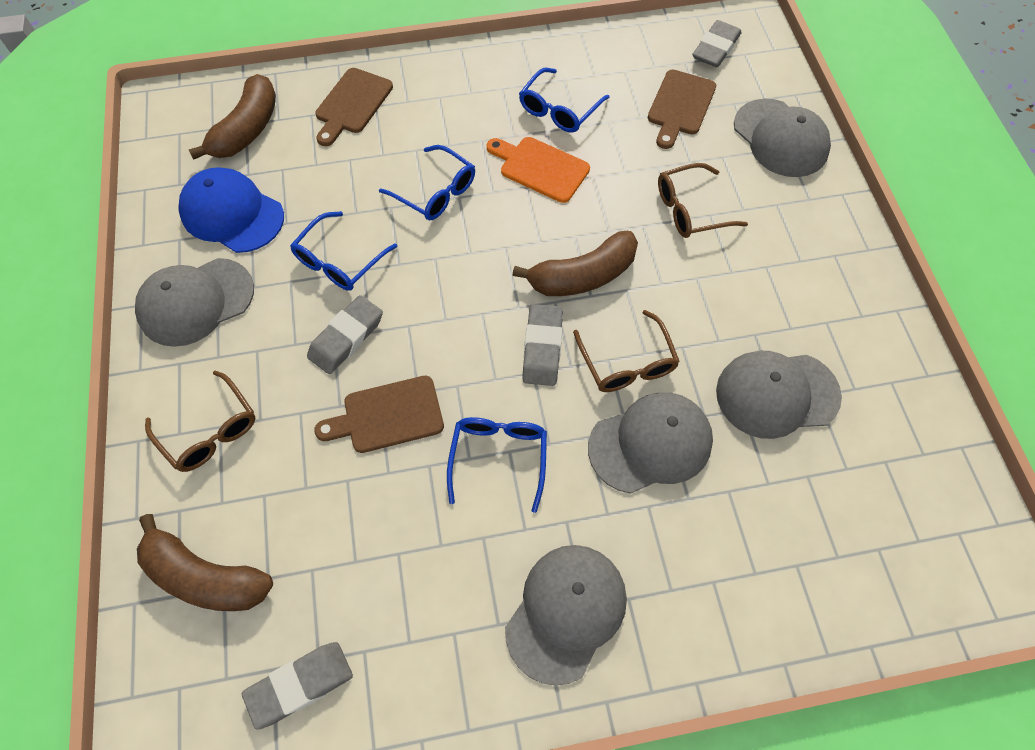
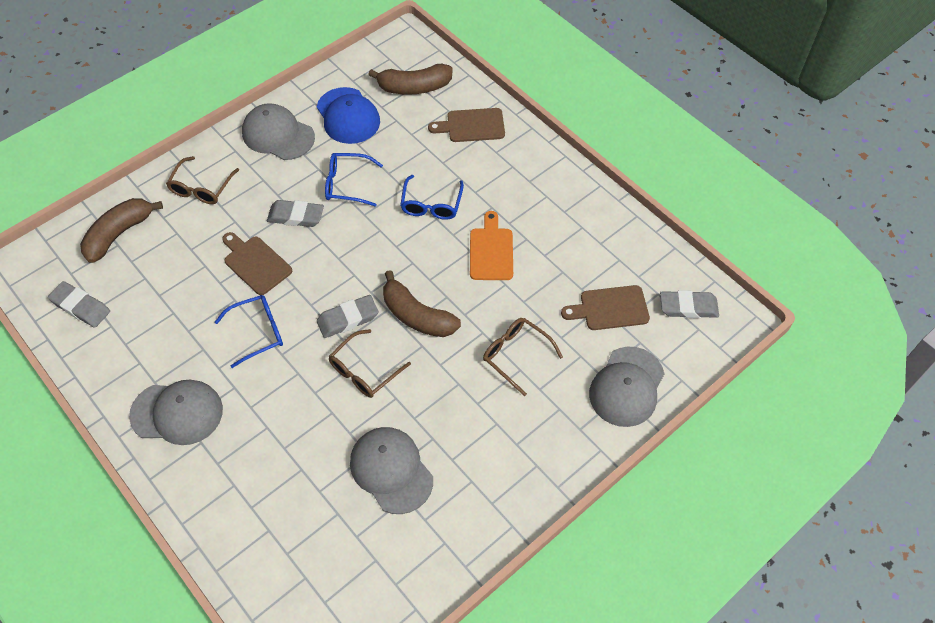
camera: 60 degrees right, 5 degrees down
brown banana [137,514,273,611] -> brown banana turned 45 degrees clockwise [80,198,163,263]
blue cap [178,167,284,253] -> blue cap turned 150 degrees clockwise [317,87,380,144]
blue glasses [519,68,610,133] -> none
grey cap [588,392,713,494] -> none

